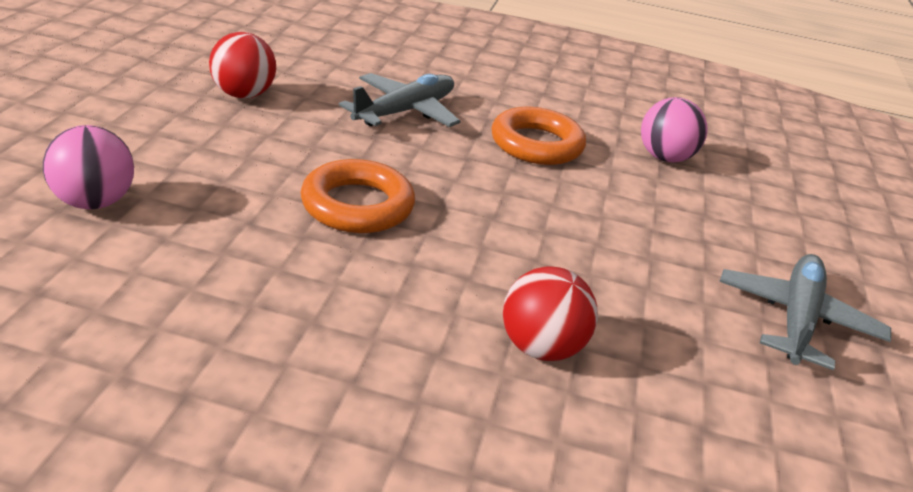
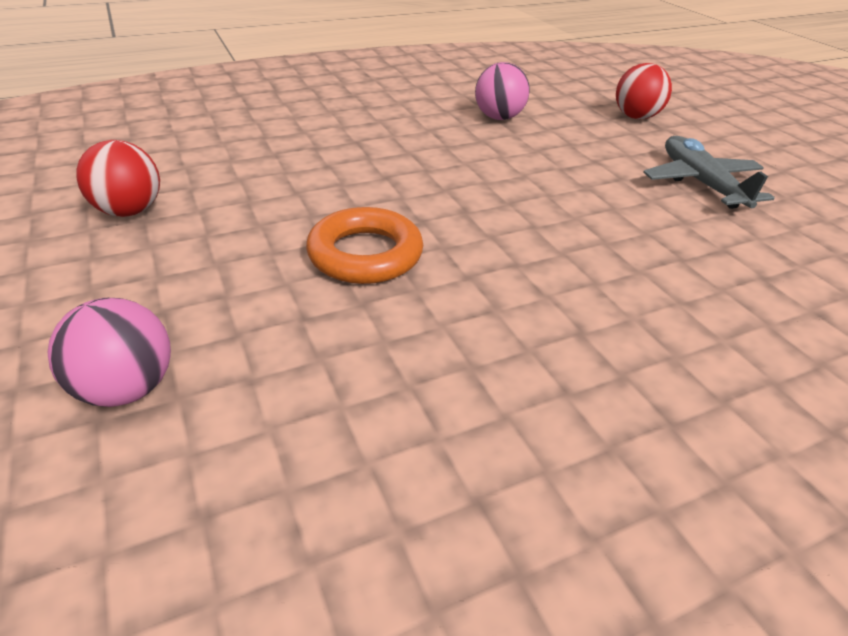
camera: 35 degrees left, 5 degrees up
grey plane [339,73,461,127] -> none
orange ring [491,107,586,165] -> none
red ball [503,266,598,361] -> red ball moved to [616,63,672,119]

